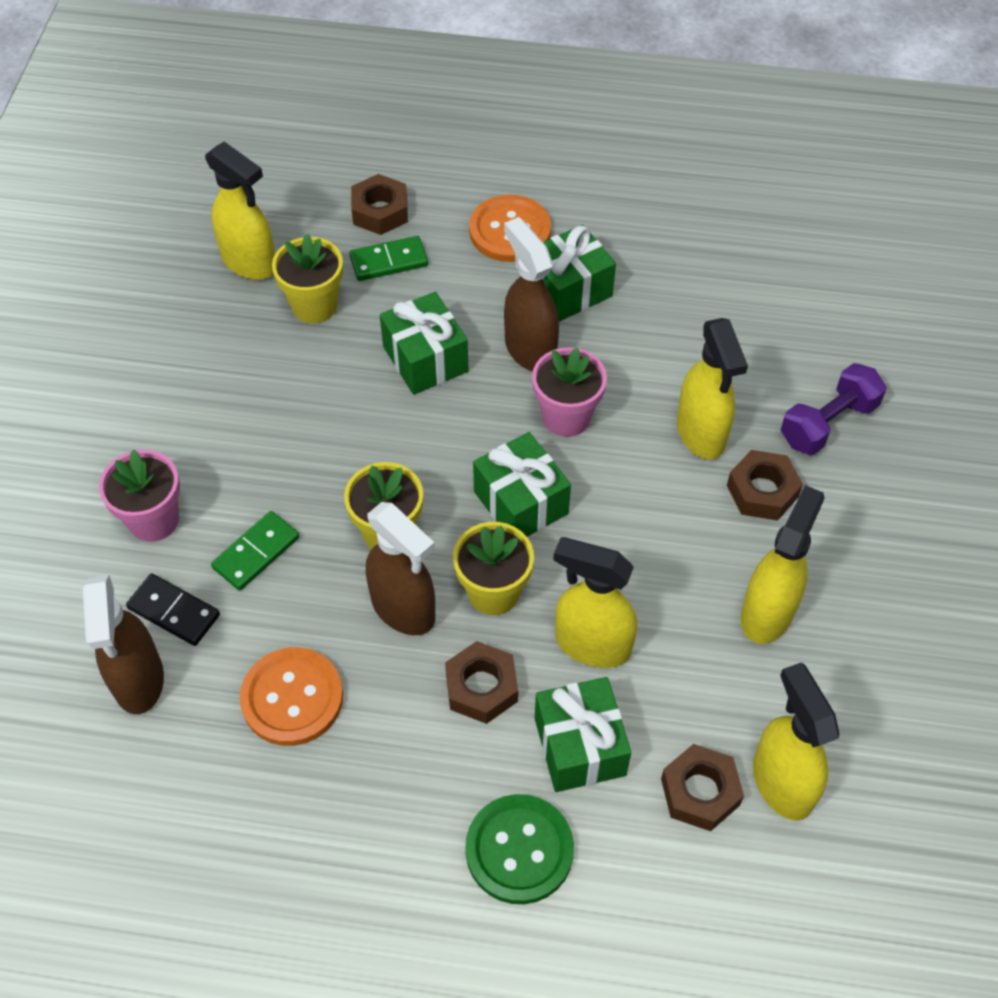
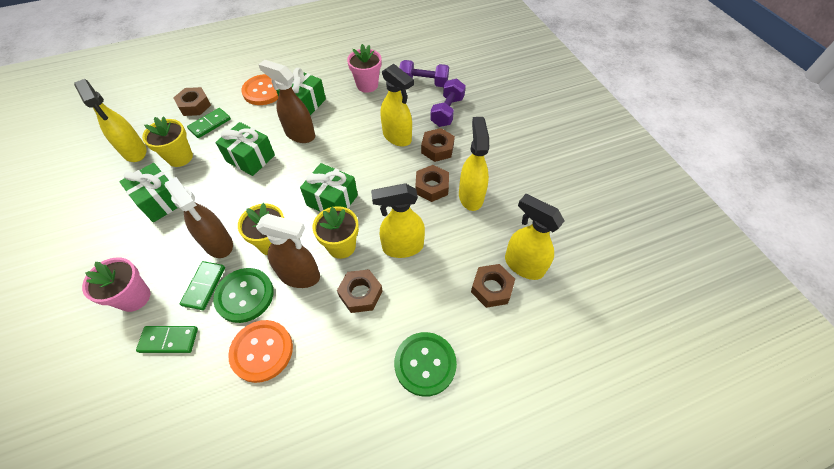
camera: 30 degrees left, 0 degrees up
brown spray bottle [83,575,164,714] -> brown spray bottle moved to [165,177,233,258]
black domino [126,574,220,646] -> green domino [136,326,198,353]
yellow spray bottle [205,142,275,280] -> yellow spray bottle turned 45 degrees clockwise [74,79,147,162]
pink flower pot [532,347,607,437] -> pink flower pot moved to [347,44,381,93]
green gift [535,677,631,792] -> green gift moved to [119,163,178,222]
none -> green button [213,268,274,323]
none -> purple dumbbell [399,60,449,87]
none -> brown nut [415,165,449,202]

